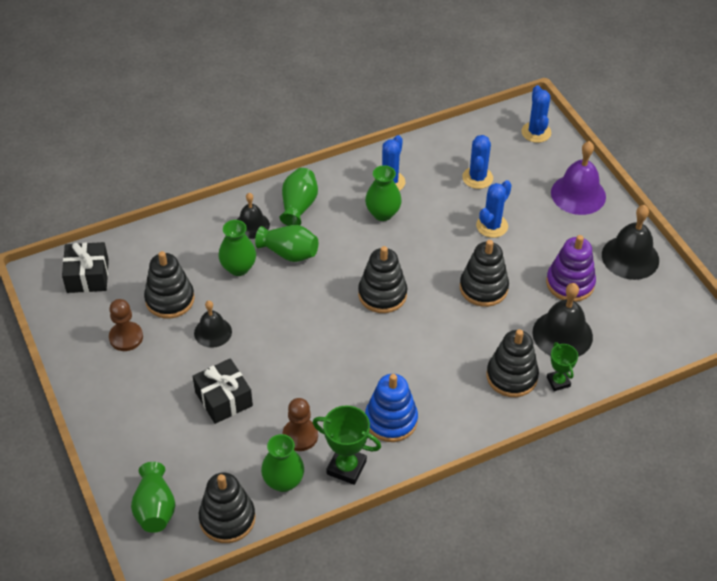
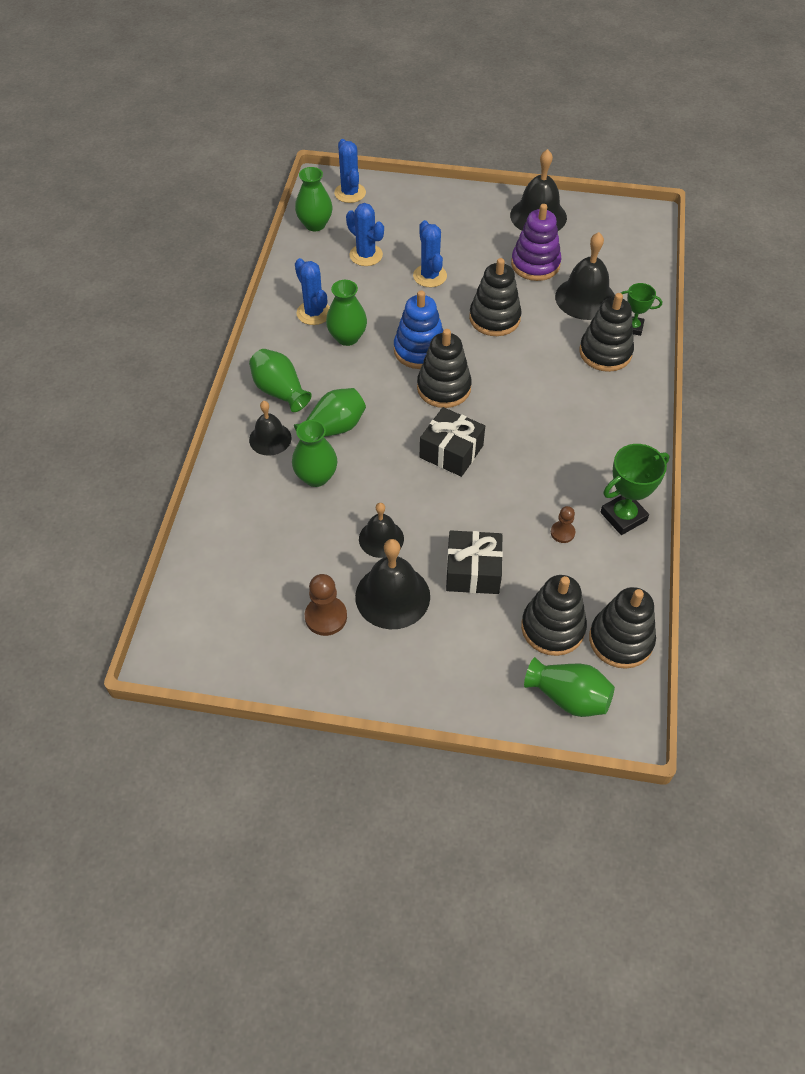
camera: 55 degrees left, 5 degrees up
black gift [62,242,109,293] -> black gift moved to [420,407,485,477]
black stacking toy [144,251,195,319] -> black stacking toy moved to [521,575,587,656]
green vase [261,434,304,492] -> green vase moved to [295,167,333,231]
brown pawn [283,398,318,451] -> brown pawn [551,506,575,543], size x0.61
blue stacking toy [365,374,418,442] -> blue stacking toy moved to [394,290,443,369]
blue cactus [521,85,551,143] -> blue cactus turned 45 degrees clockwise [334,139,366,203]
purple bell [551,141,606,215] -> none
none -> black bell [355,539,430,629]

